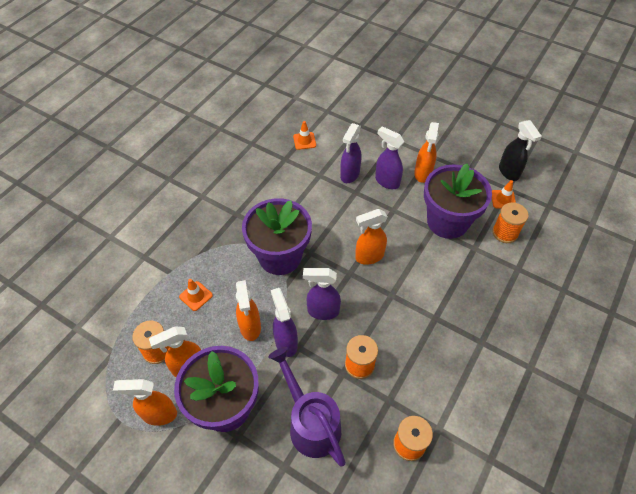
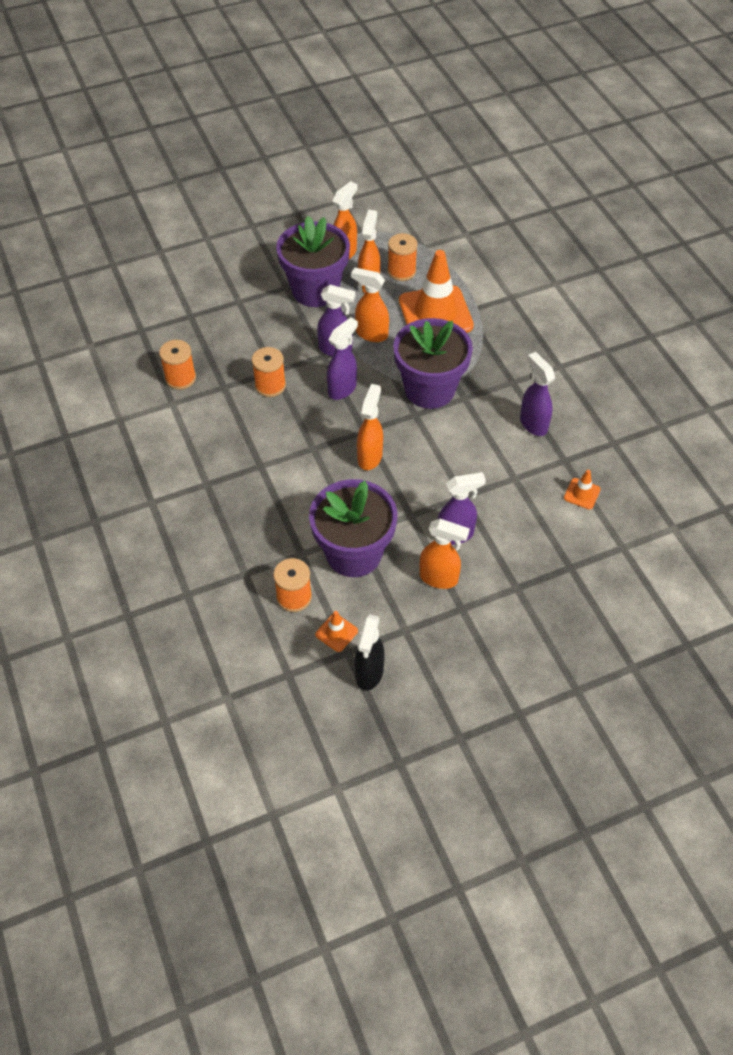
camera: 125 degrees right, 0 degrees up
orange traffic cone [179,279,213,311] -> orange traffic cone [399,250,474,333], size x2.38
purple watering can [268,347,346,466] -> none
purple spray bottle [340,123,361,183] -> purple spray bottle moved to [520,352,555,436]
orange spray bottle [414,122,439,183] -> orange spray bottle turned 150 degrees clockwise [419,519,470,589]
black spray bottle [499,120,542,181] -> black spray bottle turned 90 degrees counterclockwise [355,614,384,691]

